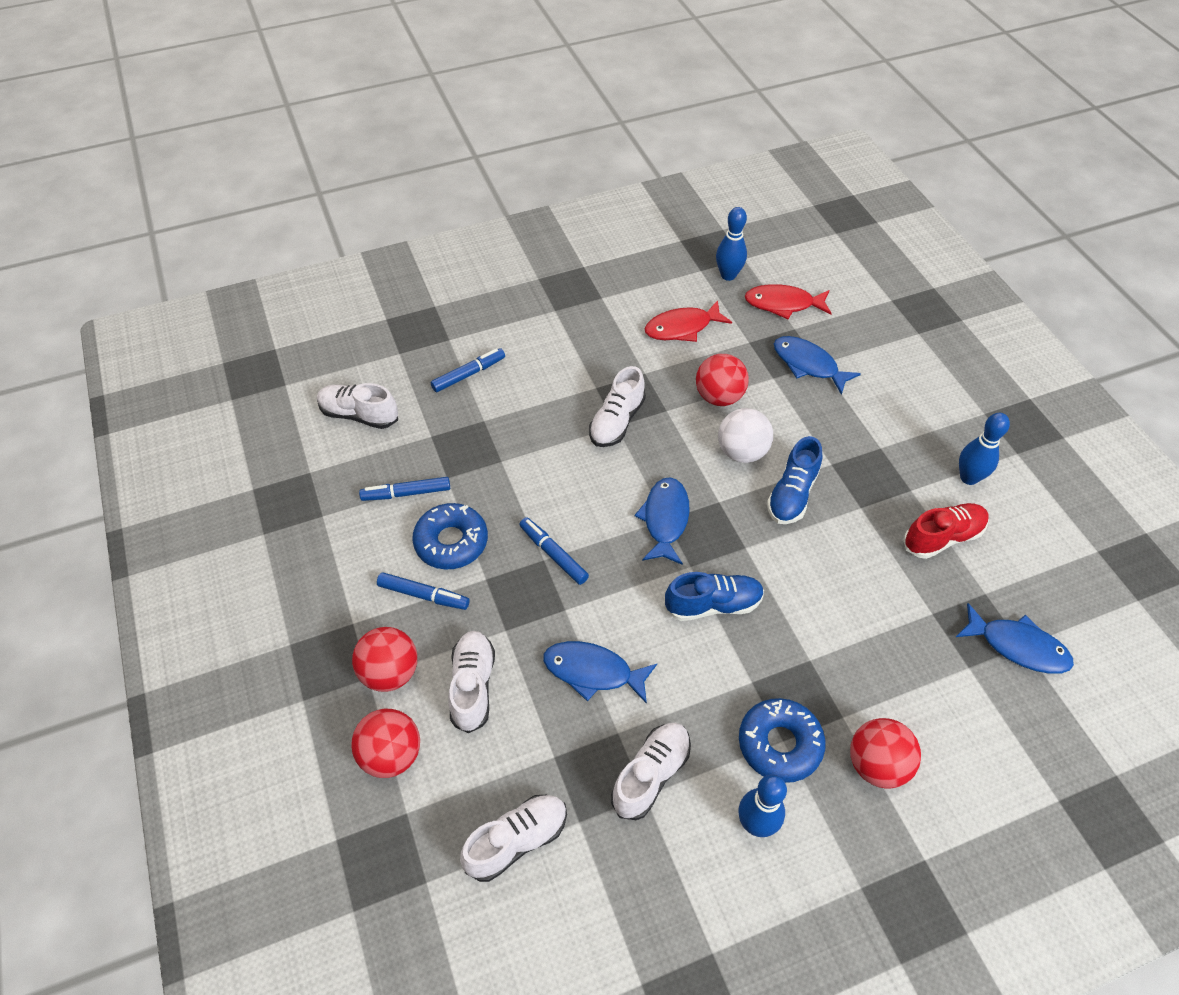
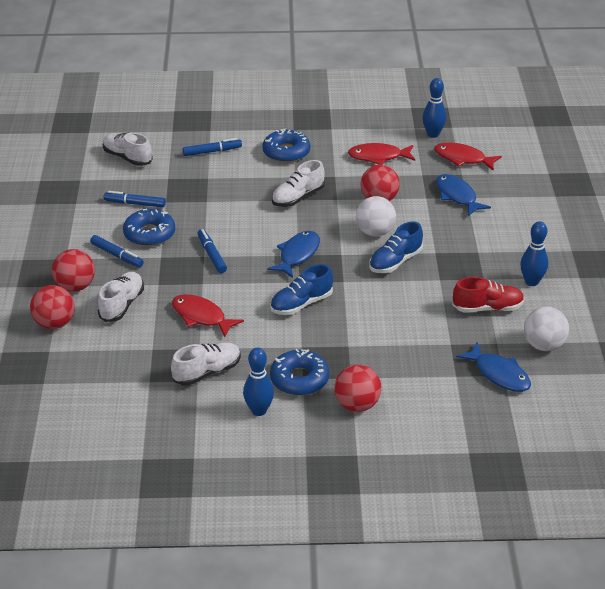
camera: 20 degrees right, 15 degrees down
white shoe [460,795,567,882] -> none
blue fish [543,641,657,704] -> red fish [172,294,244,337]
blue shoe [665,572,764,621] -> blue shoe turned 135 degrees clockwise [270,264,333,315]
none -> blue donut [262,128,310,163]
none -> white ball [524,307,569,351]

